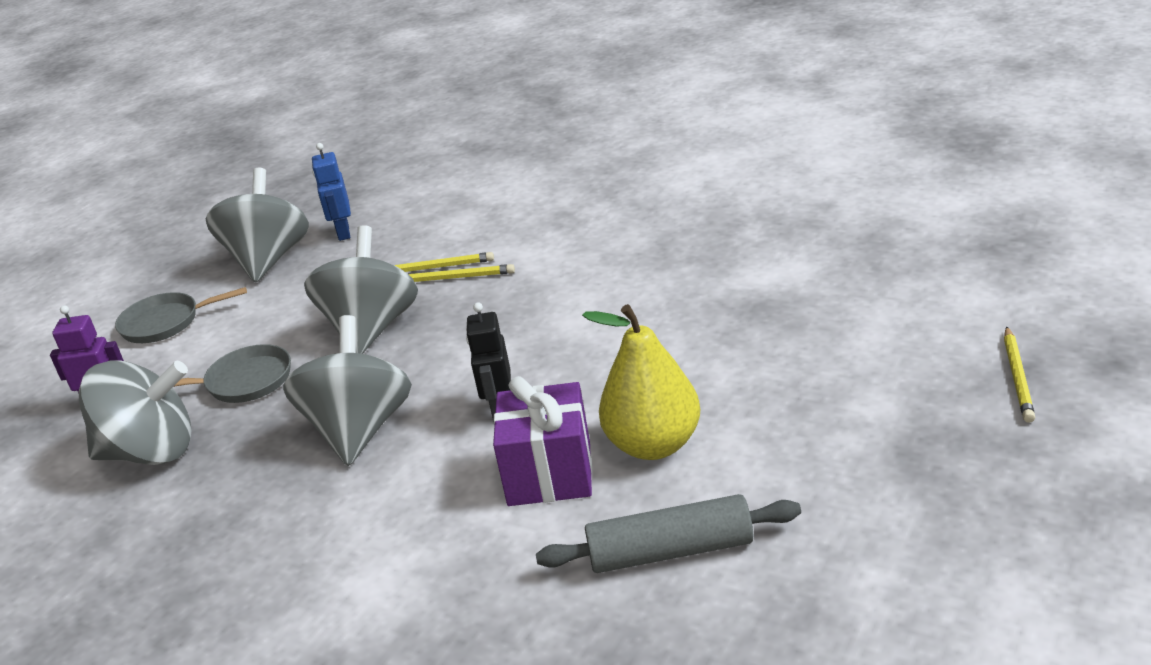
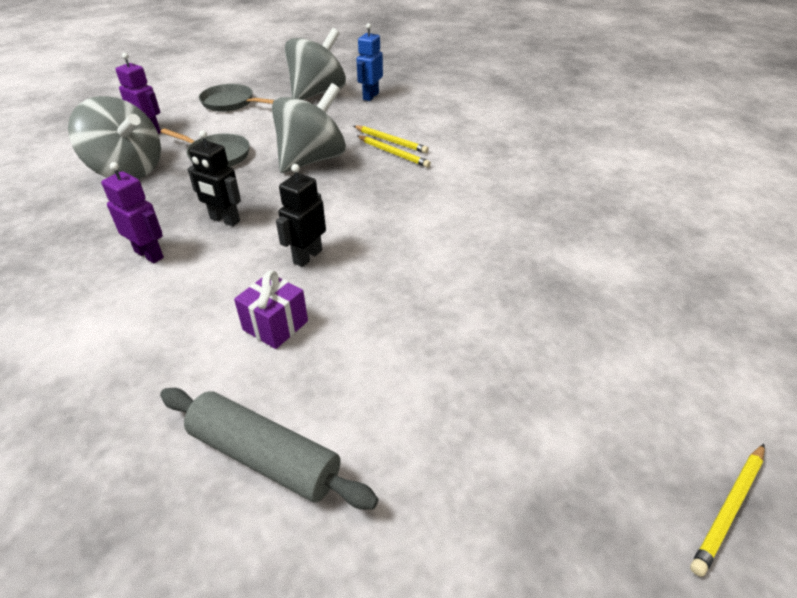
camera: 30 degrees right, 10 degrees up
grey spinning top [283,315,412,466] -> black robot [187,130,241,226]
purple gift [493,376,592,506] -> purple gift [234,271,308,349], size x0.64
yellow pear [582,304,700,460] -> none
none -> purple robot [101,162,164,263]

